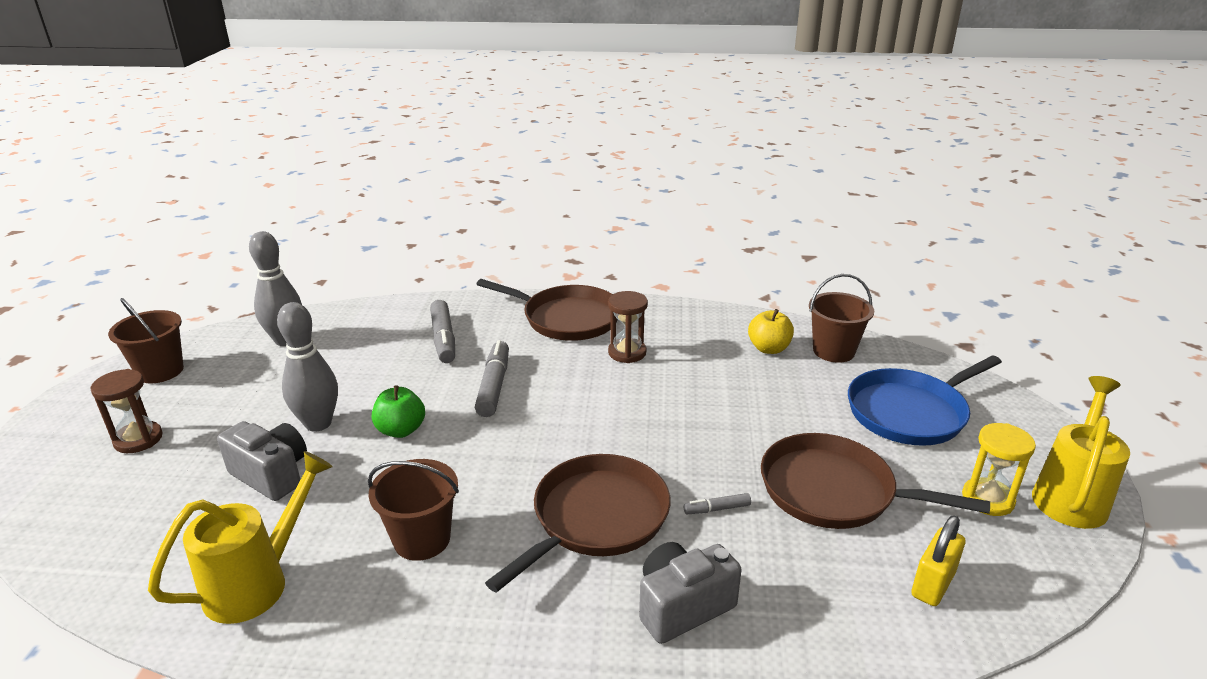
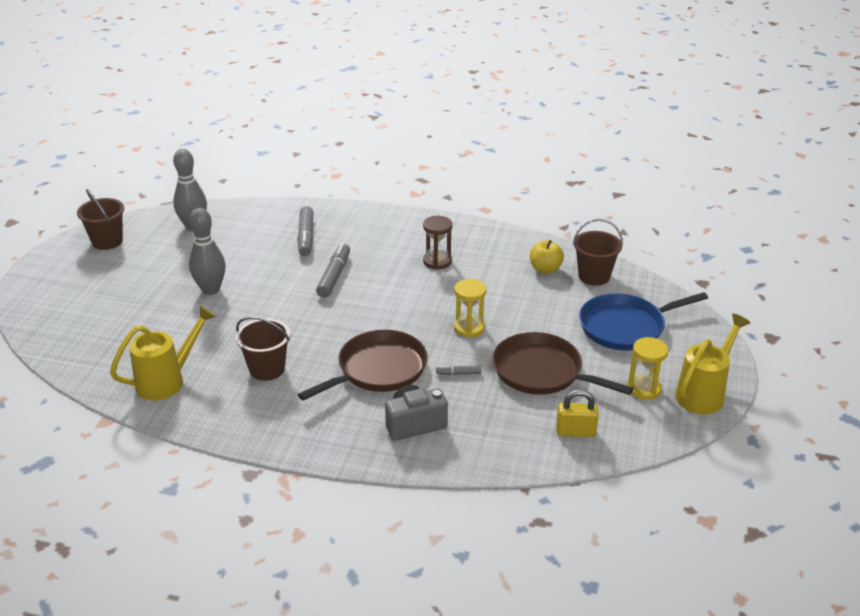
camera: 10 degrees right, 5 degrees up
brown hourglass [90,369,163,453] -> none
grey camera [217,421,307,501] -> none
green apple [372,385,425,438] -> none
brown pan [476,279,618,341] -> none
yellow padlock [911,516,965,606] -> yellow padlock turned 45 degrees clockwise [556,389,599,437]
none -> yellow hourglass [454,279,486,338]

